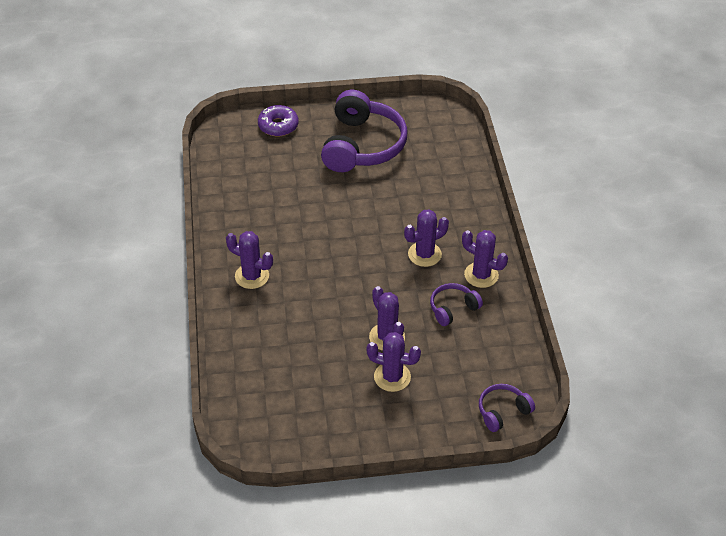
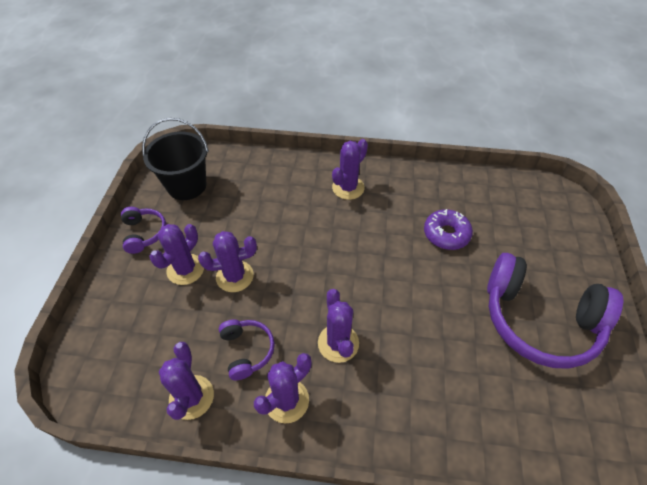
camera: 105 degrees right, 5 degrees up
purple donut [258,105,299,137] -> purple donut moved to [424,209,473,250]
purple headphones [479,384,535,432] -> purple headphones moved to [121,207,166,254]
none -> black bucket [142,118,209,200]
none -> purple cactus [159,342,214,420]

